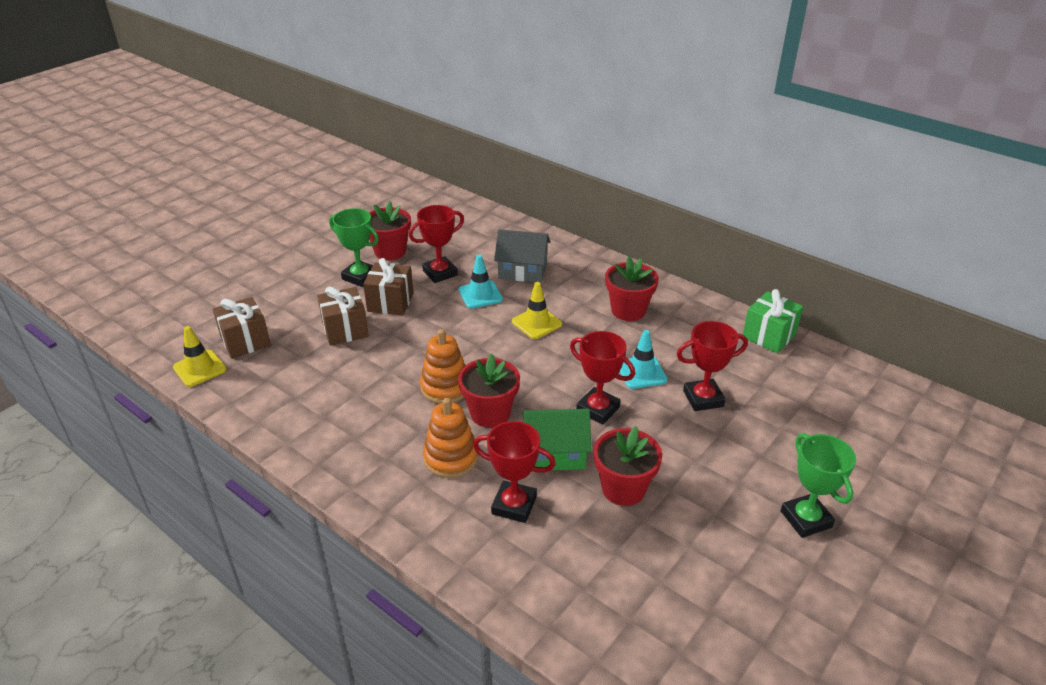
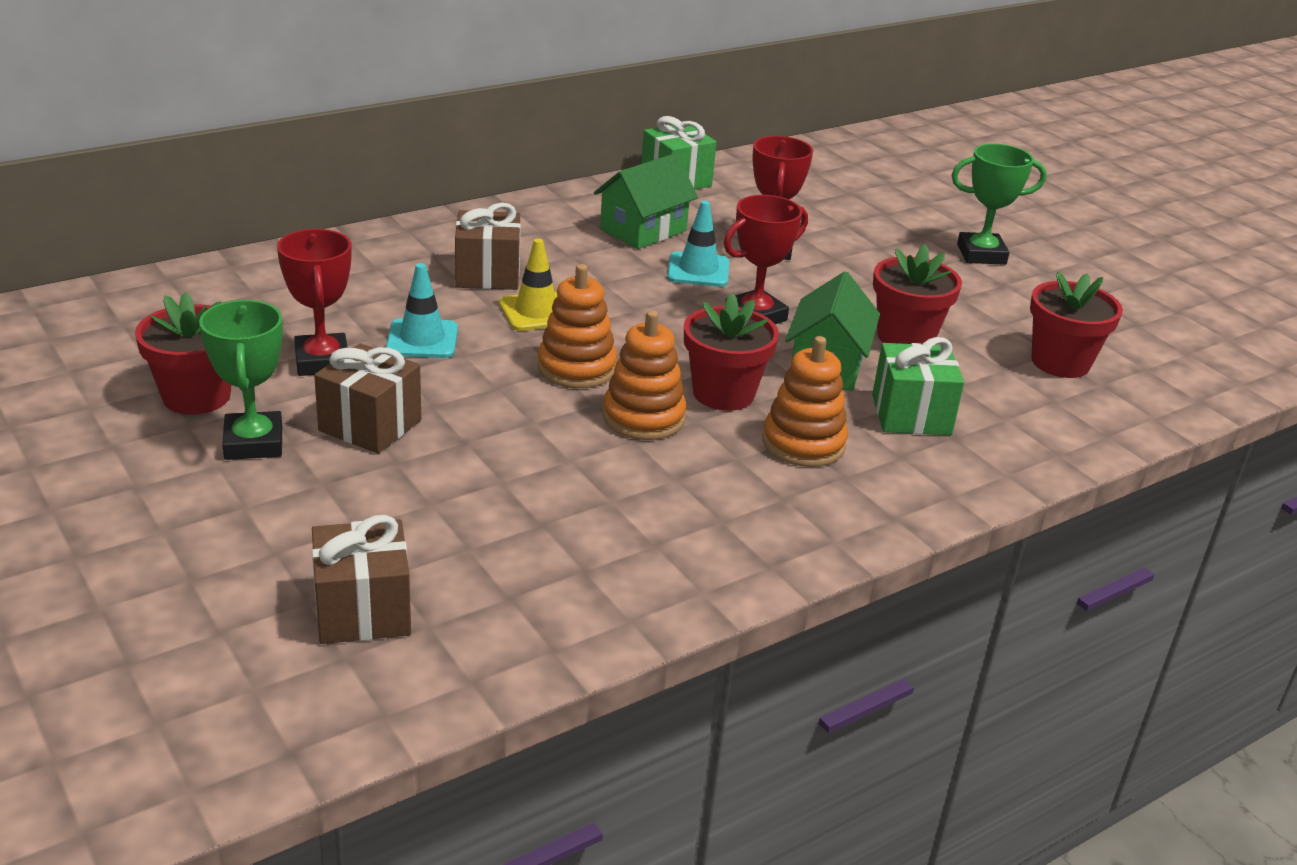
camera: 75 degrees left, 5 degrees down
yellow traffic cone [173,326,227,387] -> none
brown gift [317,287,369,346] -> brown gift moved to [455,203,521,290]
green trophy [329,208,379,287] -> green trophy turned 60 degrees counterclockwise [199,300,283,460]
red trophy [473,421,556,523] -> green gift [872,337,964,435]
grey house [494,229,551,283] -> none
red flower pot [605,256,659,321] -> red flower pot moved to [1030,272,1123,378]
none -> orange stacking toy [537,264,617,388]
none -> green house [594,153,698,249]

